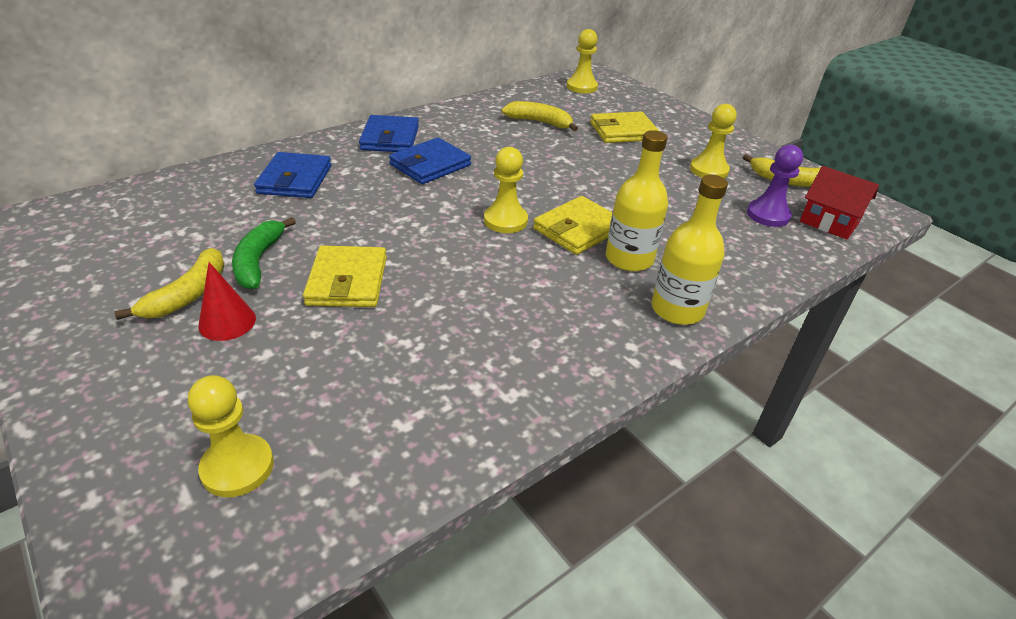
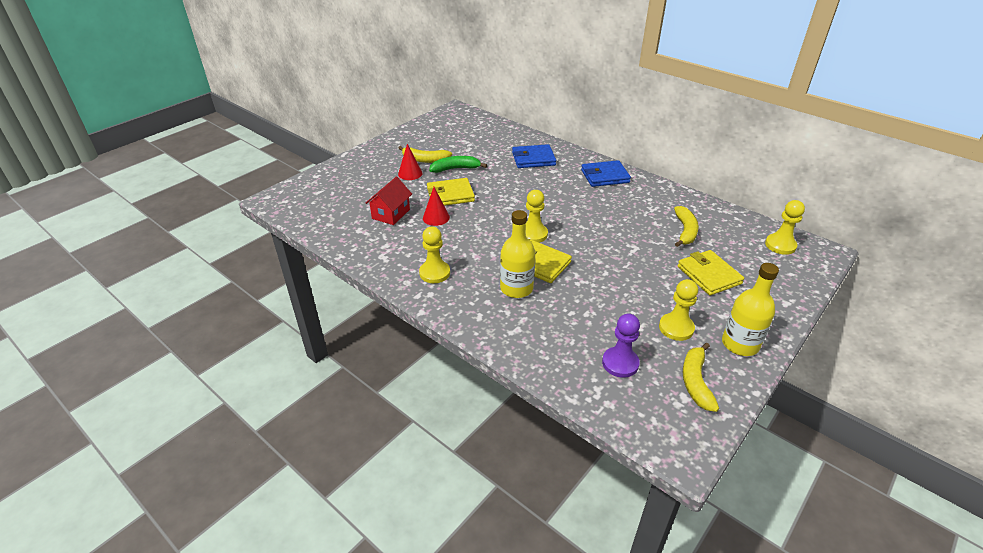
camera: 80 degrees right, 0 degrees up
yellow pawn [188,375,274,497] -> yellow pawn moved to [419,227,450,283]
blue wallet [389,138,471,184] -> none
yellow bottle [652,175,728,325] -> yellow bottle moved to [722,263,779,356]
red house [800,166,879,239] -> red house moved to [366,176,412,225]
none -> red cone [423,187,450,226]

